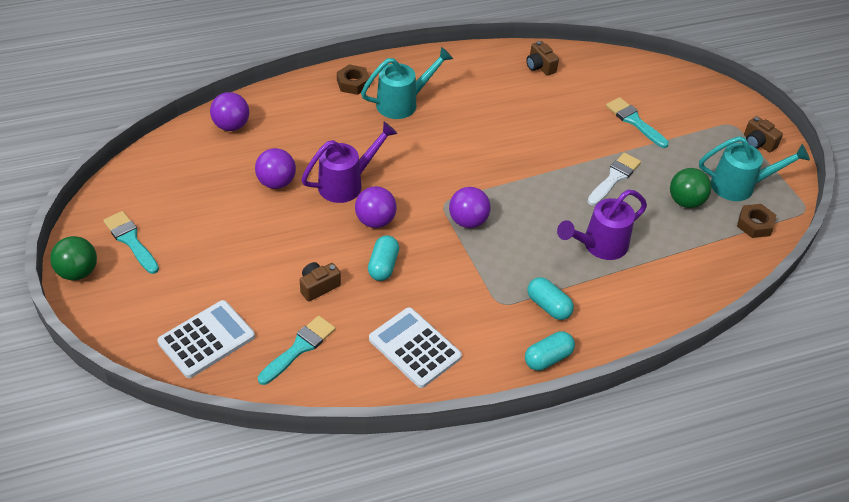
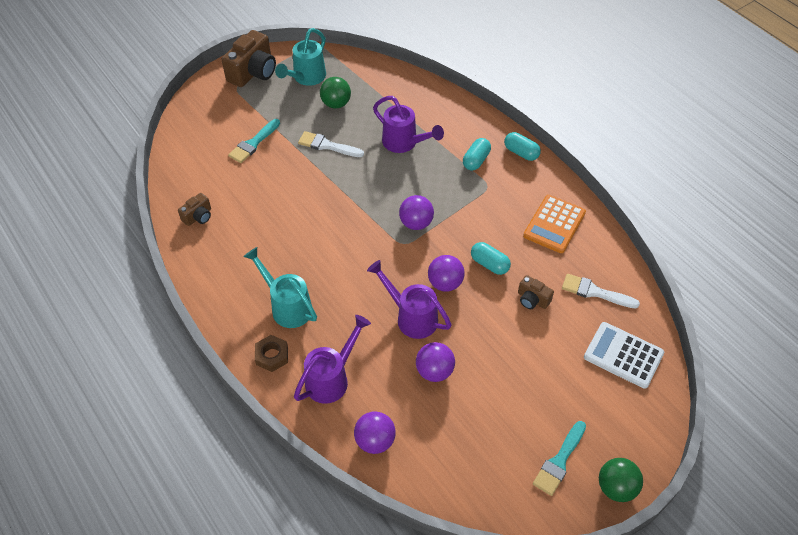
camera: 105 degrees left, 5 degrees up
turquoise brush [258,315,336,385] -> white brush [562,274,640,309]
turquoise capsule [368,235,399,281] -> turquoise capsule turned 45 degrees clockwise [471,242,511,275]
white calculator [369,307,462,388] -> orange calculator [523,195,586,253]
turquoise watering can [699,136,810,201] -> turquoise watering can turned 135 degrees counterclockwise [275,28,326,86]
brown nut [737,204,776,238] -> none
brown camera [744,116,783,152] -> brown camera [222,30,276,87], size x1.92
none -> purple watering can [294,315,371,404]

